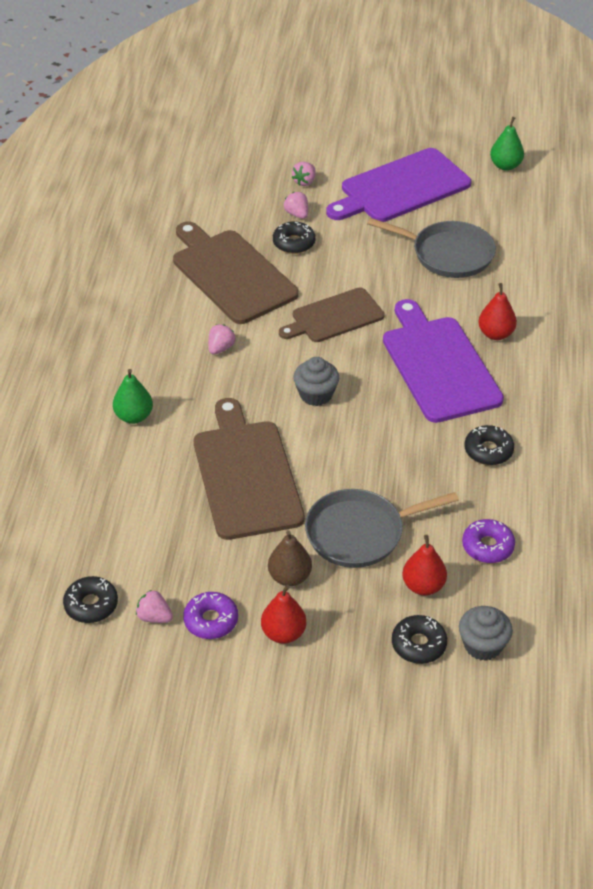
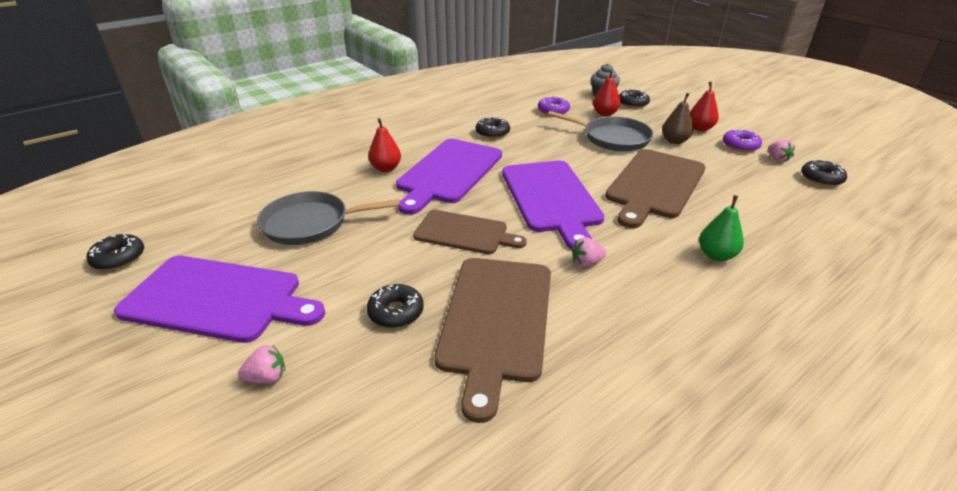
camera: 135 degrees left, 10 degrees down
pink strawberry [284,192,308,219] -> none
grey cupcake [293,357,339,406] -> purple cutting board [502,161,604,250]
grey pan [367,218,496,278] -> grey pan turned 75 degrees counterclockwise [257,191,400,245]
green pear [490,117,524,171] -> black donut [86,234,144,270]

